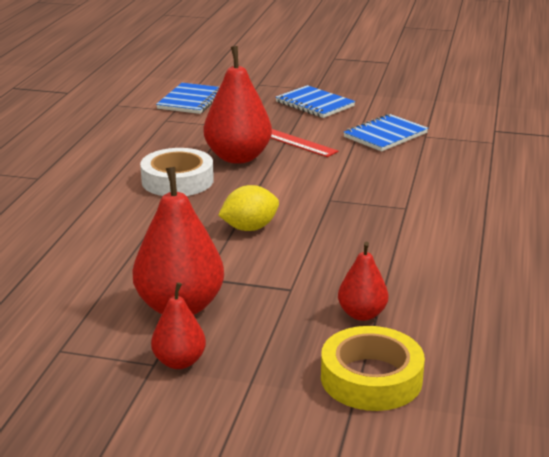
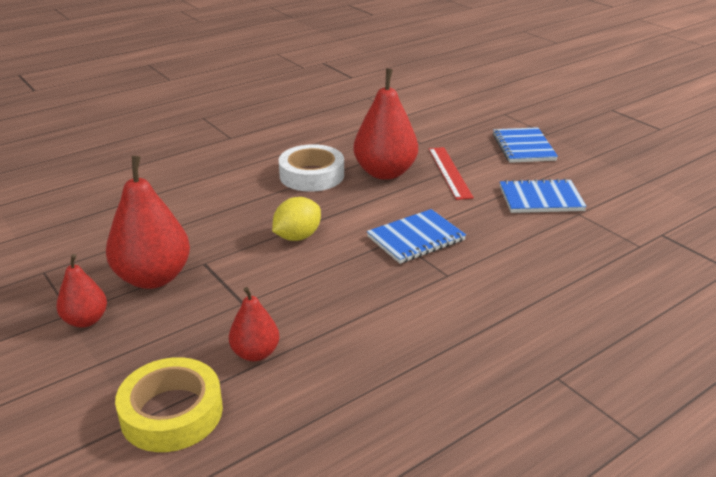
camera: 40 degrees right, 5 degrees up
blue notebook [156,83,220,114] -> blue notebook moved to [367,209,466,264]
yellow lemon [218,185,279,231] -> yellow lemon turned 60 degrees counterclockwise [272,197,321,241]

